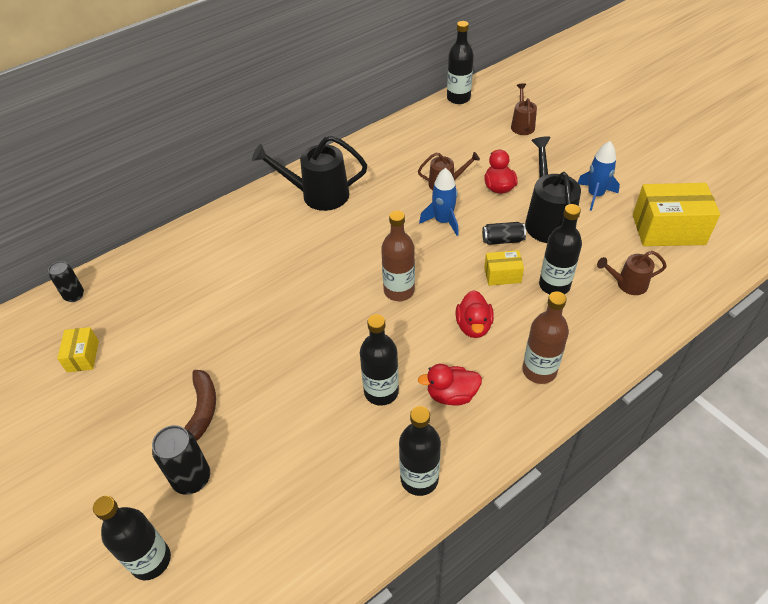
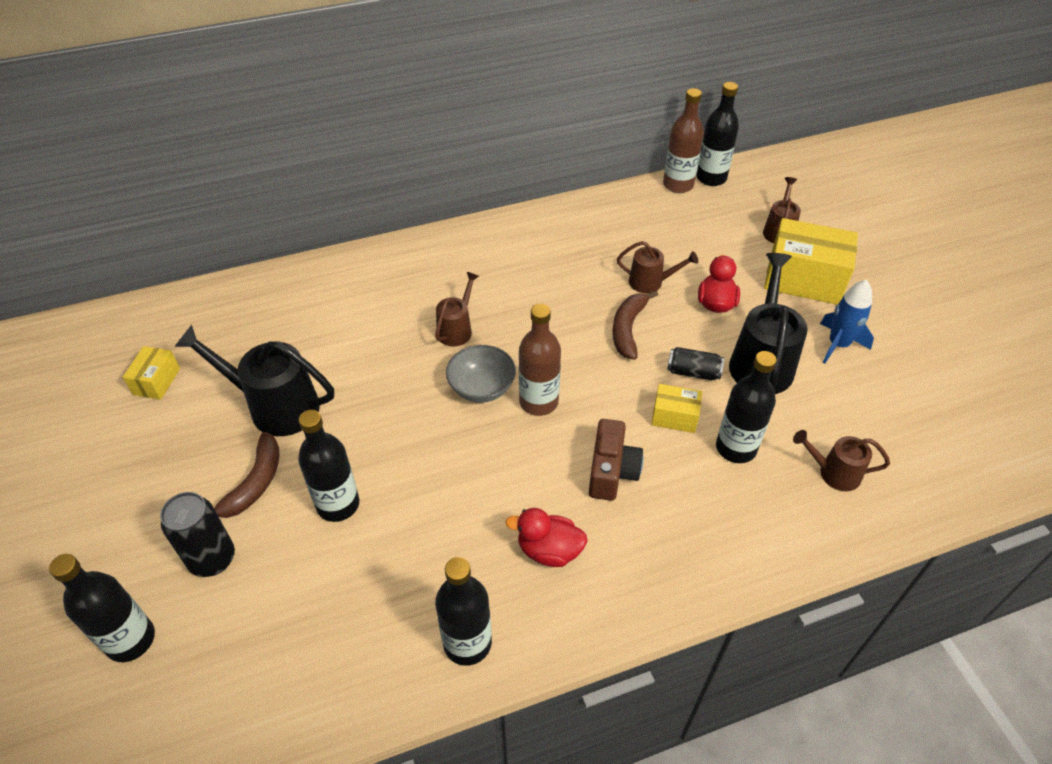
camera: 15 degrees right, 0 degrees up
black can [48,261,84,302] -> none
black watering can [252,135,367,211] -> black watering can moved to [174,325,334,436]
black bottle [360,314,399,406] -> black bottle moved to [298,410,359,522]
blue rocket [419,168,459,236] -> brown banana [612,290,658,360]
red duck [456,290,494,338] -> brown camera [589,419,643,501]
brown bottle [522,291,569,384] -> brown bottle moved to [663,88,704,193]
yellow box [633,183,720,246] -> yellow box moved to [764,218,858,305]
none -> brown watering can [435,272,479,347]
none -> grey bowl [446,345,516,403]

